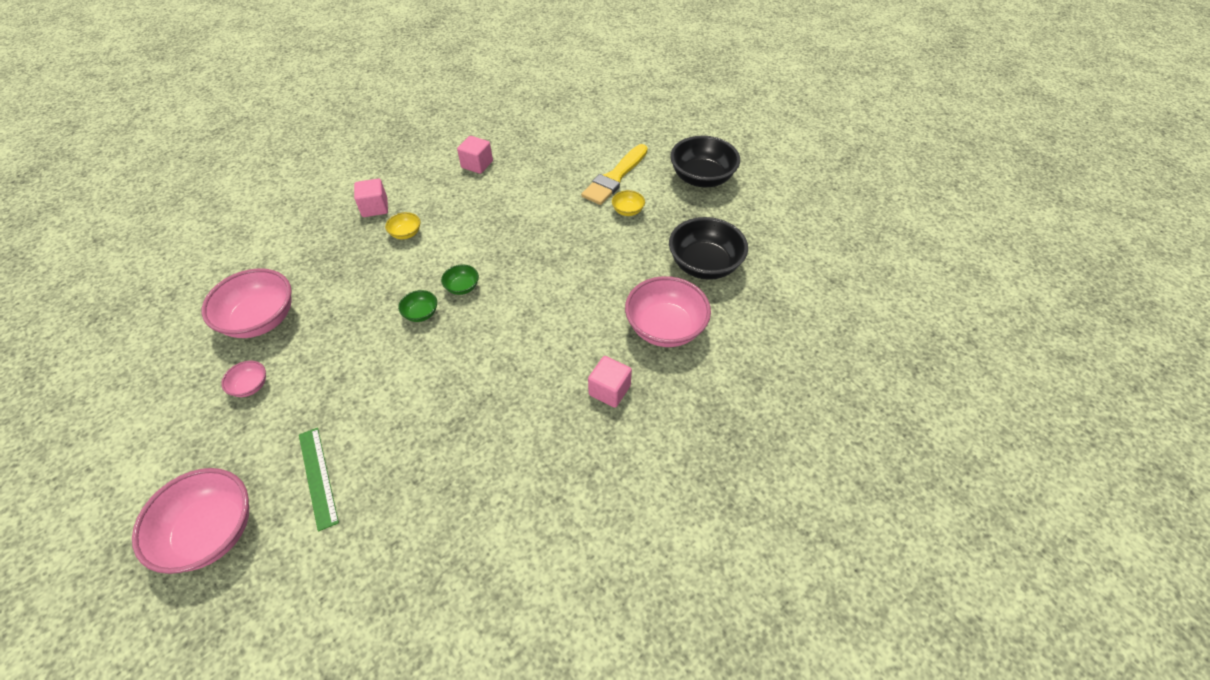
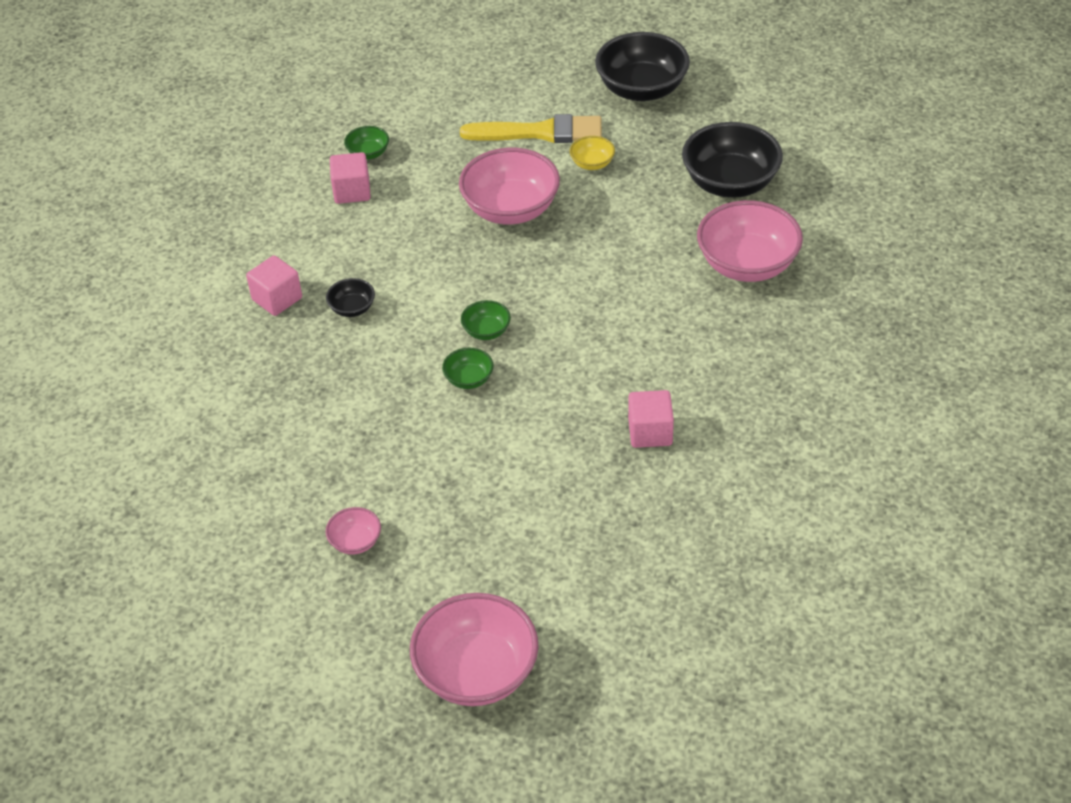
camera: 30 degrees left, 5 degrees down
pink bowl [202,268,292,338] -> pink bowl moved to [459,148,560,225]
green ruler [299,428,339,532] -> none
yellow bowl [385,212,420,239] -> black bowl [326,278,375,317]
yellow brush [581,144,648,205] -> yellow brush turned 90 degrees counterclockwise [460,114,602,143]
pink cube [588,356,632,408] -> pink cube moved to [628,390,674,448]
none -> green bowl [344,126,389,160]

